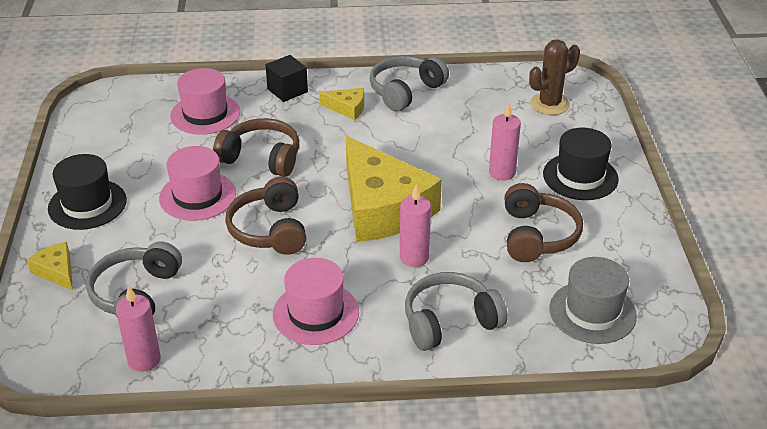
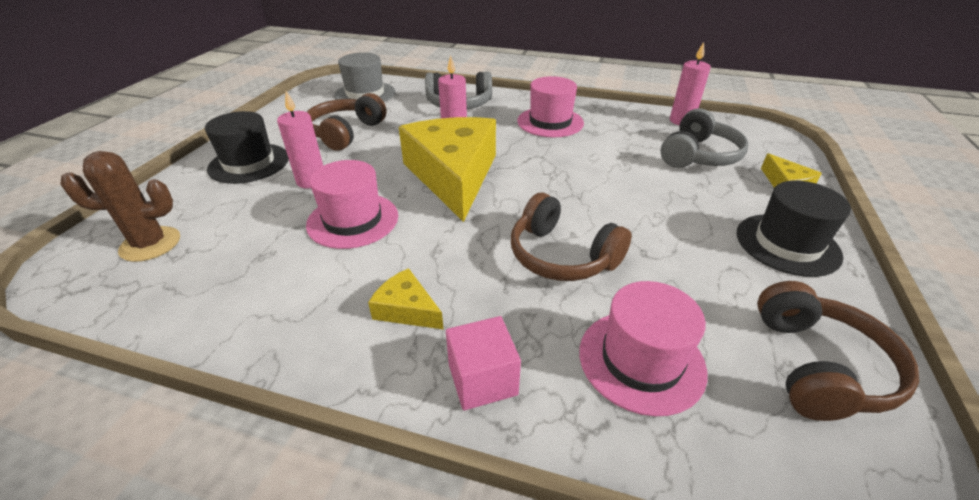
camera: 160 degrees left, 0 degrees up
pink hat [159,146,236,221] -> pink hat moved to [306,160,398,249]
brown headphones [225,177,306,255] -> brown headphones moved to [757,281,919,421]
black cube [265,55,308,102] -> pink cube [446,316,521,410]
grey headphones [370,56,449,111] -> none

